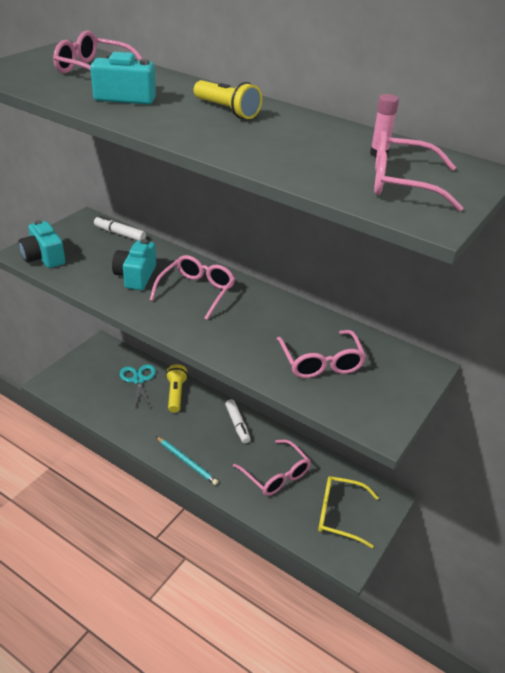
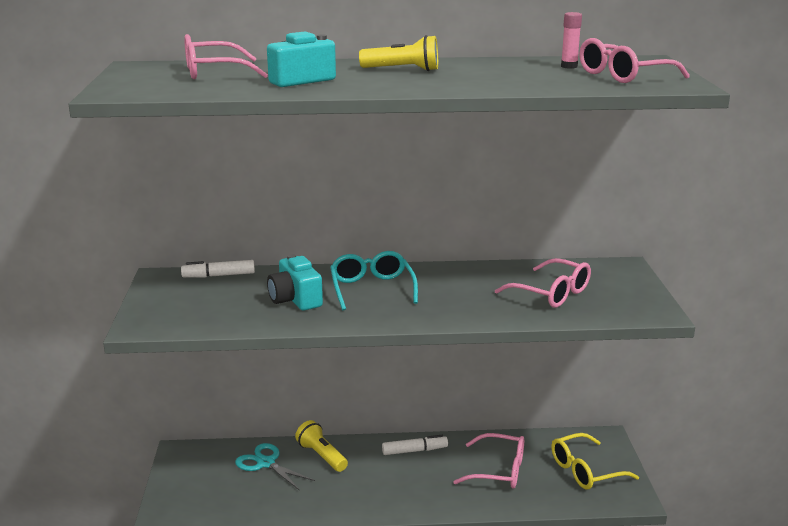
camera: 35 degrees left, 15 degrees down
turquoise camera [19,220,65,268] -> none
pink glasses [150,255,235,320] -> turquoise glasses [330,251,418,310]
turquoise pencil [156,436,219,485] -> none
white marker [225,399,251,444] -> white marker turned 45 degrees counterclockwise [382,435,448,455]

